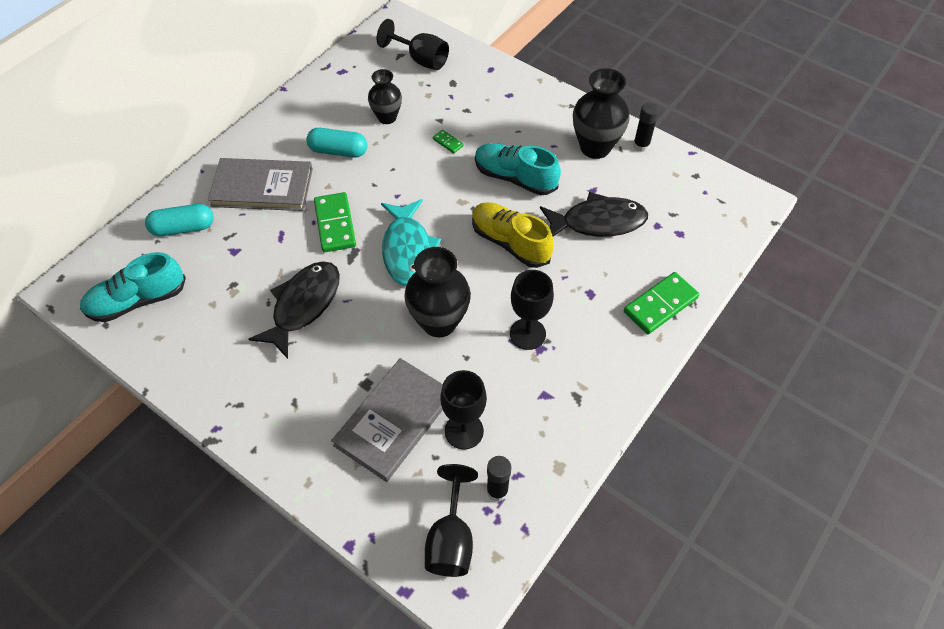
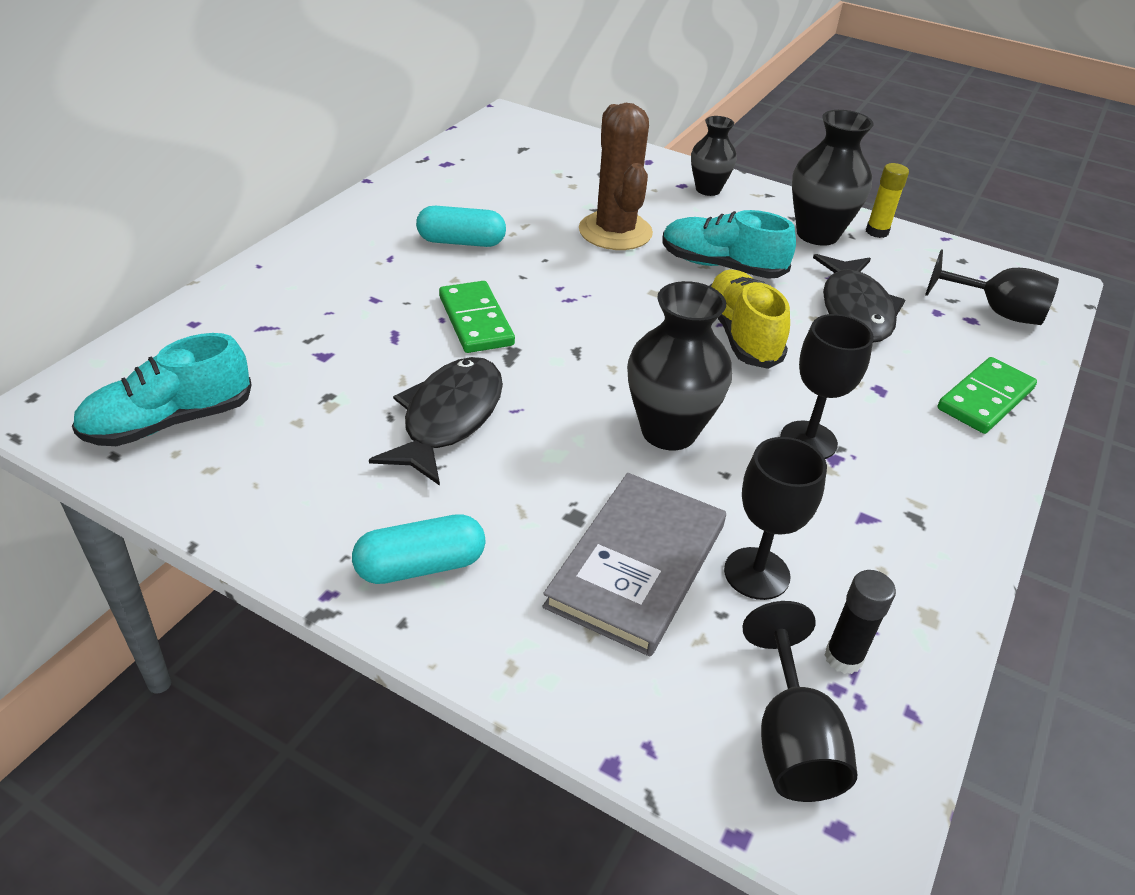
camera: 10 degrees left, 15 degrees down
turquoise capsule [145,204,214,236] -> turquoise capsule moved to [352,514,485,584]
grey book [208,158,313,211] -> none
black vase [368,69,402,124] -> black vase moved to [691,116,737,196]
black goblet [377,19,449,70] -> black goblet moved to [925,249,1059,325]
turquoise fish [381,199,441,286] -> none
green domino [433,130,464,153] -> brown cactus [579,103,653,250]
yellow shoe [472,202,554,268] -> yellow shoe turned 45 degrees clockwise [709,269,790,369]
black fish [540,192,648,237] -> black fish turned 105 degrees clockwise [813,254,905,342]
black glue stick [633,102,660,152] -> yellow glue stick [866,163,909,238]

